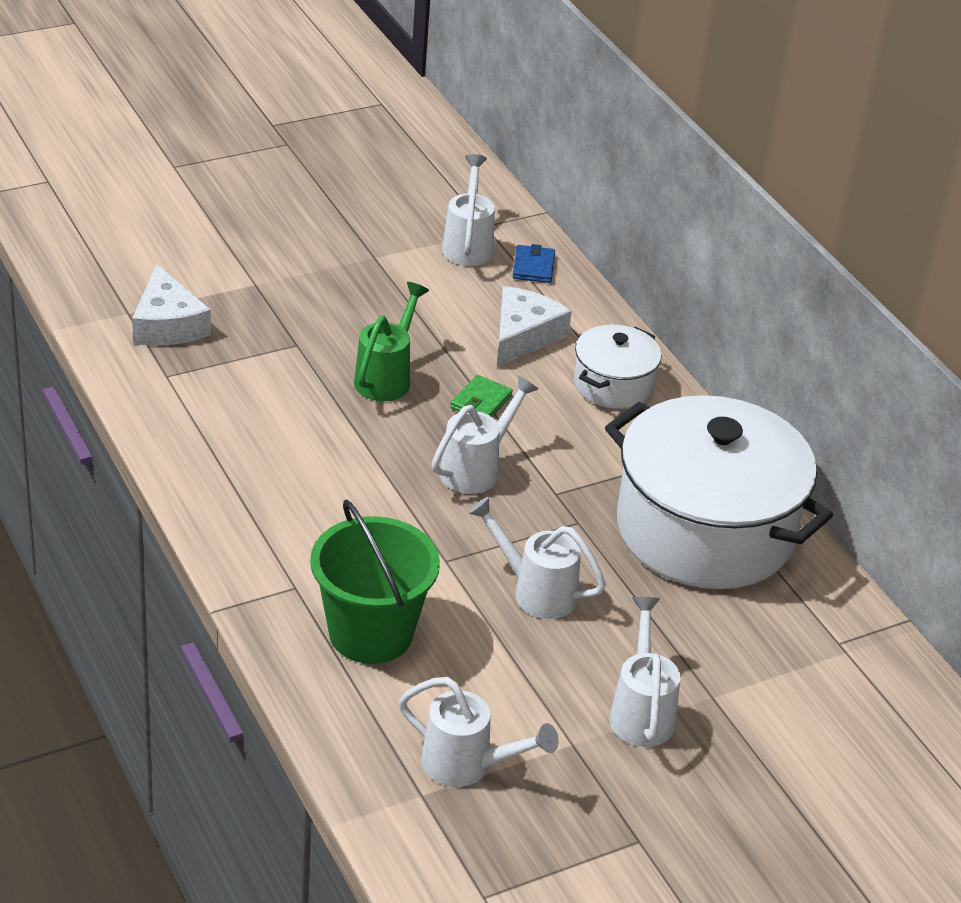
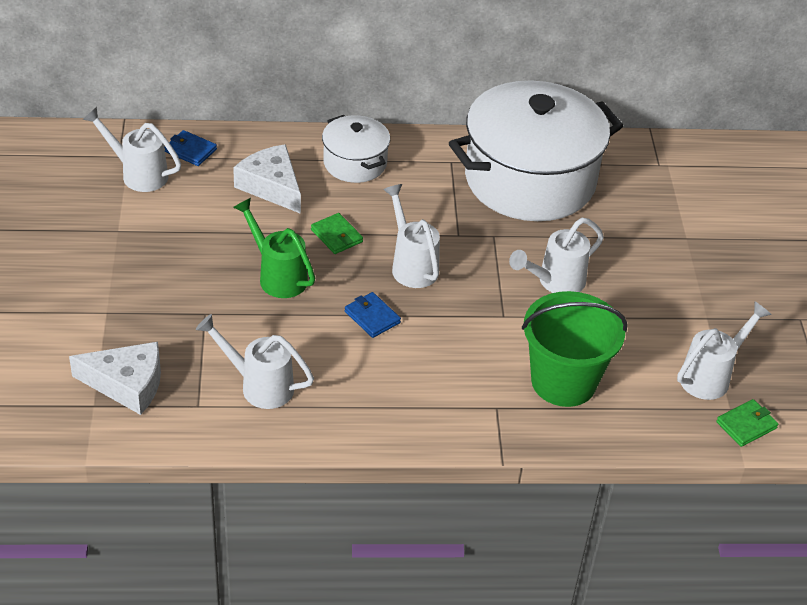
camera: 65 degrees left, 5 degrees up
white watering can [609,597,680,747] -> white watering can moved to [196,314,314,409]
none -> blue wallet [345,292,401,338]
none -> green wallet [716,399,778,447]

